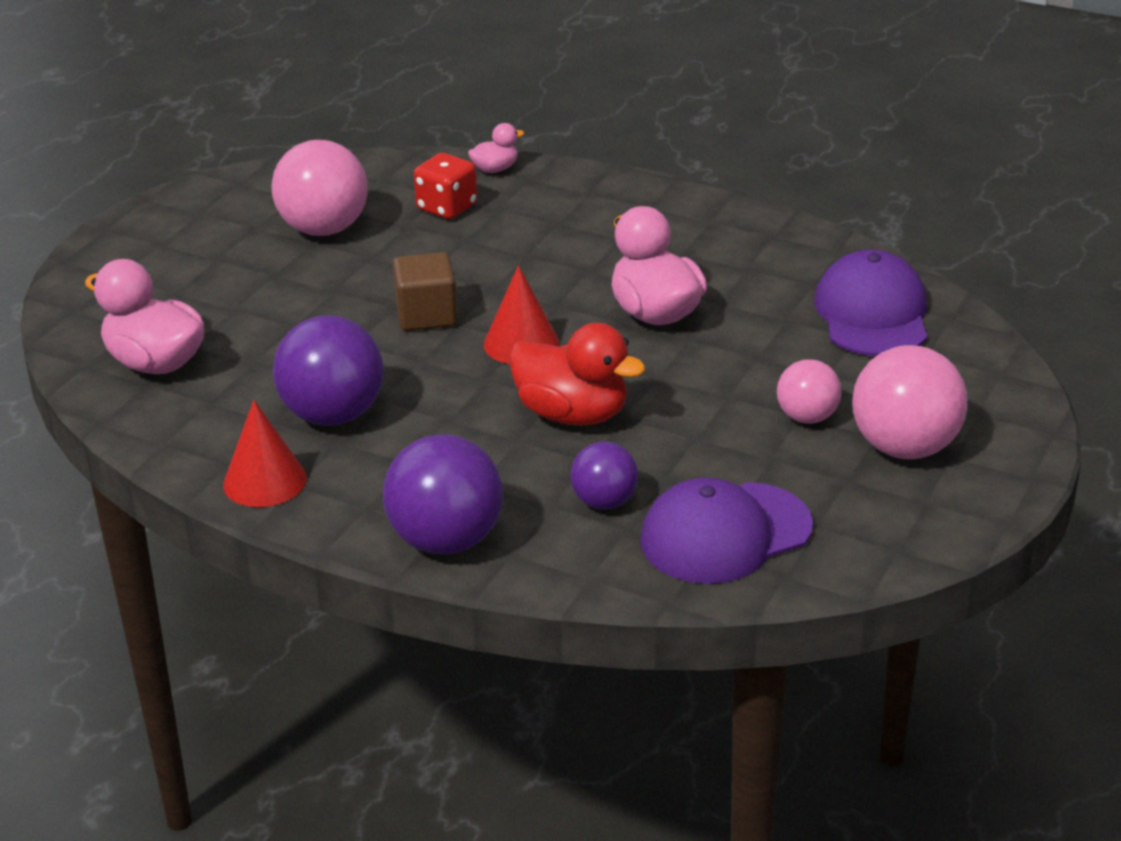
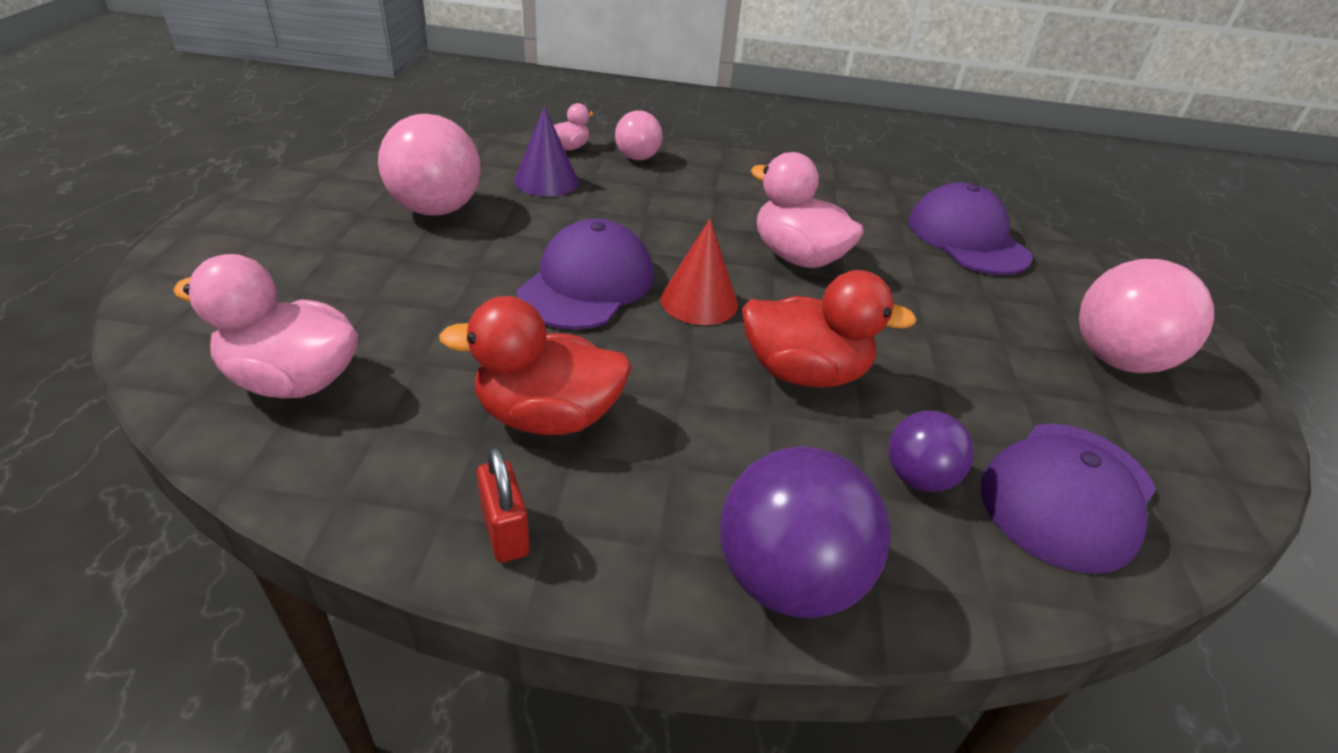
camera: 25 degrees left, 5 degrees up
red cone [223,400,307,507] -> red padlock [477,447,530,563]
purple ball [273,315,383,426] -> red duck [439,296,632,435]
brown cube [393,252,458,331] -> purple cap [517,219,654,330]
red dice [414,153,477,219] -> purple cone [514,106,579,197]
pink ball [777,359,842,424] -> pink ball moved to [615,110,663,161]

